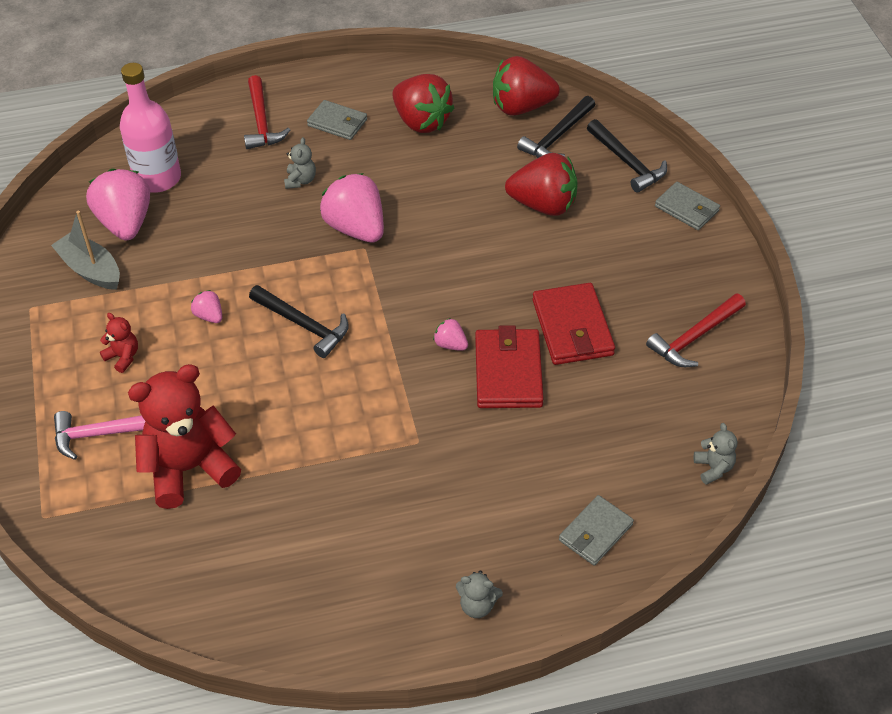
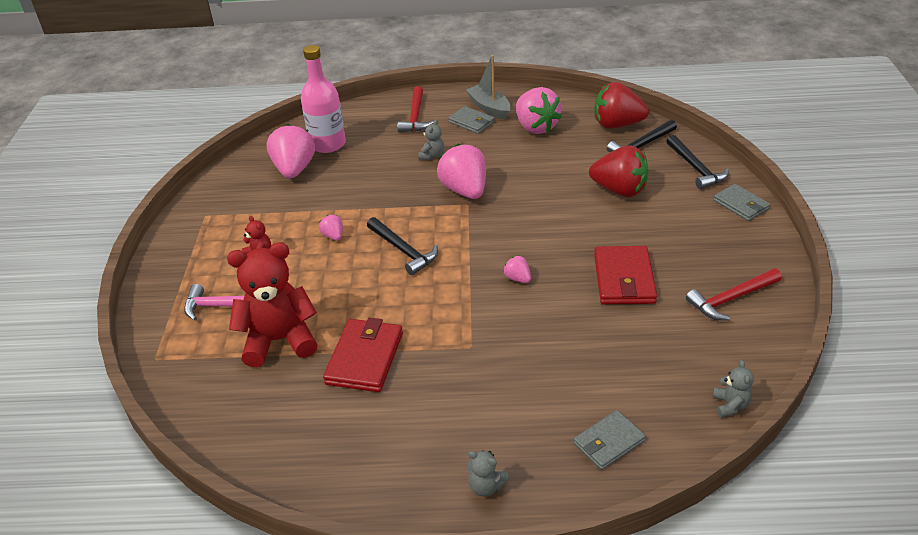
camera: 15 degrees right, 10 degrees down
grey boat [51,211,120,290] -> grey boat moved to [466,55,511,119]
red strawberry [392,74,454,133] -> pink strawberry [516,87,562,134]
red wallet [475,325,544,408] -> red wallet moved to [323,317,403,392]

